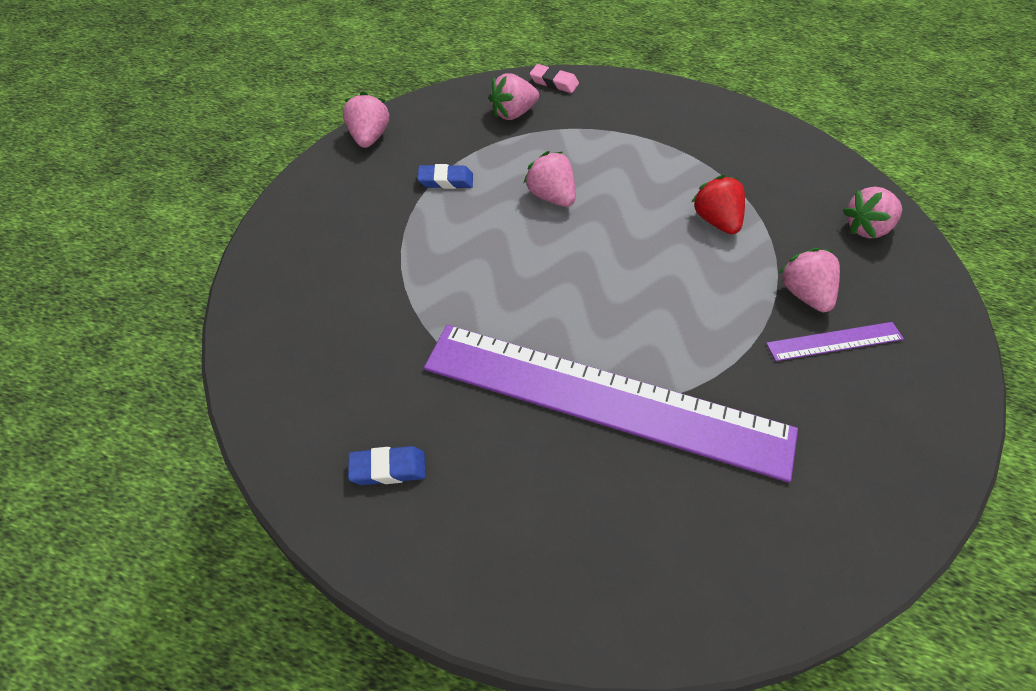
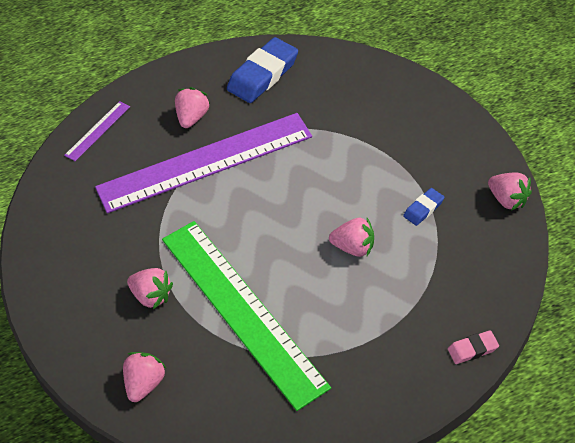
camera: 140 degrees right, 0 degrees up
blue eraser [348,446,426,485] -> blue eraser [227,37,298,103], size x2.01
pink strawberry [489,73,539,120] -> pink strawberry moved to [175,87,210,128]
red strawberry [692,175,745,234] -> green ruler [162,221,331,411]
purple ruler [766,322,904,361] -> purple ruler moved to [64,101,130,161]

